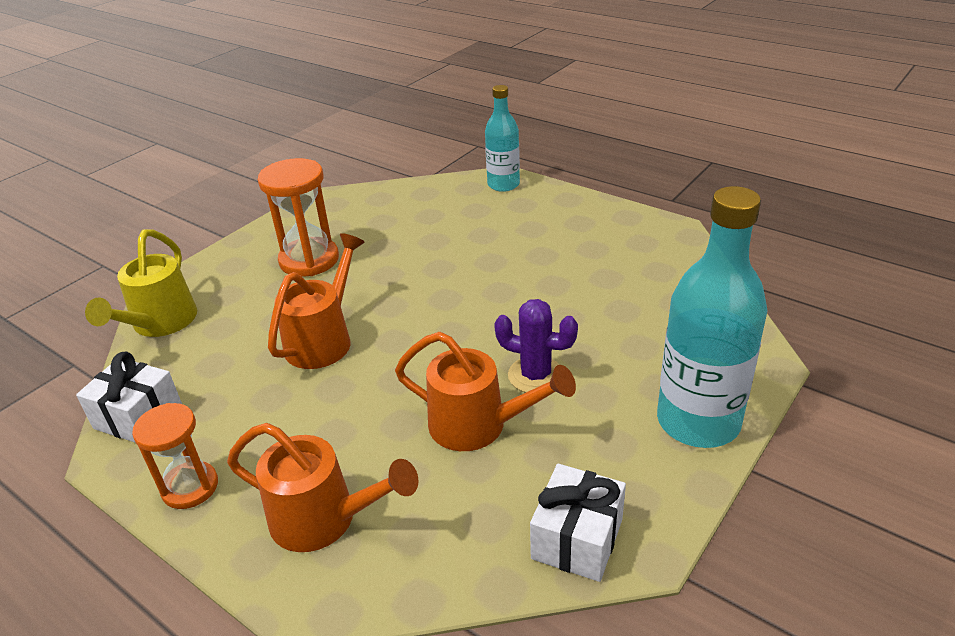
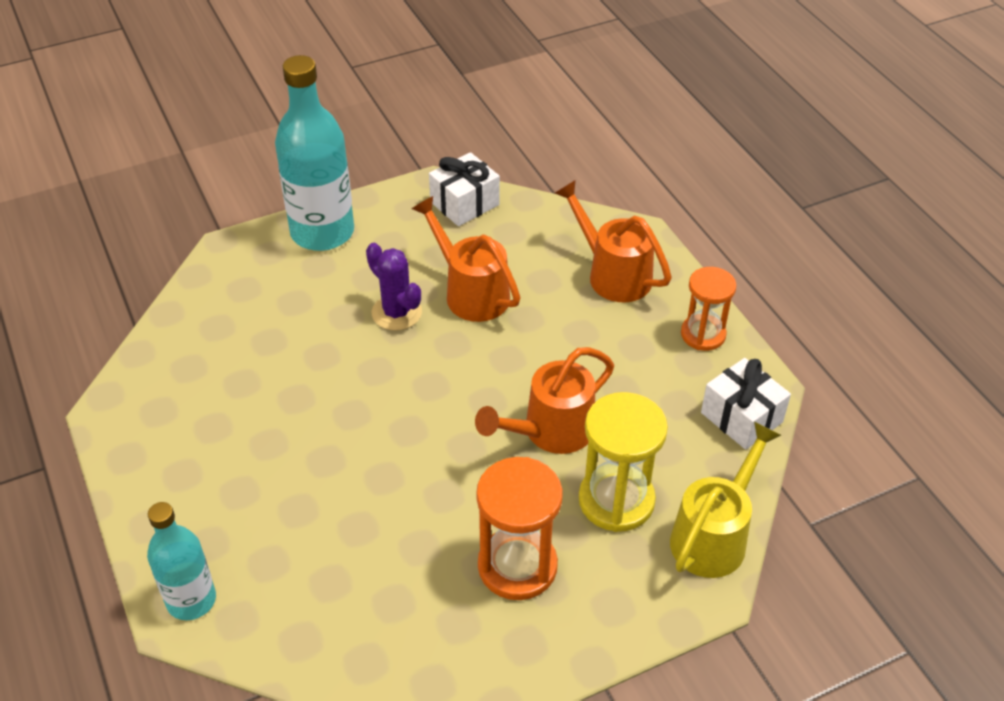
camera: 155 degrees left, 10 degrees up
none -> yellow hourglass [579,392,668,532]

